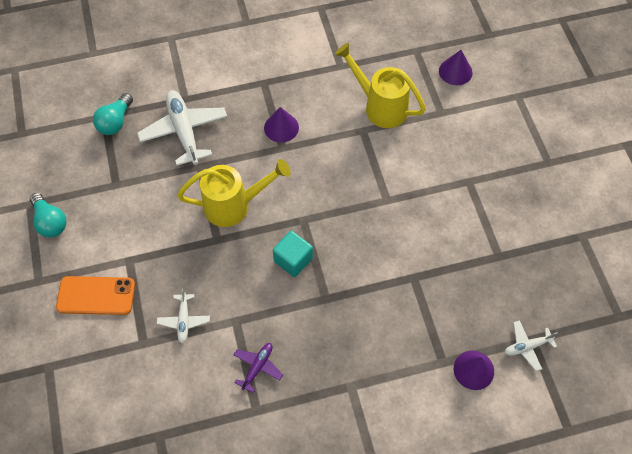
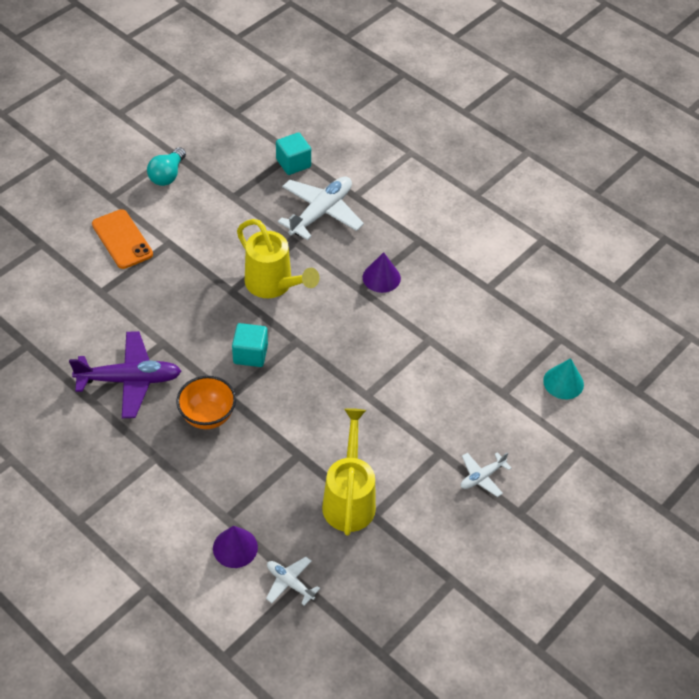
camera: 55 degrees right, 10 degrees down
turquoise light bulb [93,93,133,135] -> turquoise cube [276,132,311,175]
white plane [157,288,210,344] -> white plane moved to [461,452,512,497]
purple plane [233,343,283,393] -> purple plane [69,331,181,418], size x1.93
yellow watering can [335,43,426,128] -> yellow watering can moved to [322,408,376,536]
purple cone [439,50,472,85] -> turquoise cone [543,358,584,399]
none -> orange bowl [176,376,236,429]

